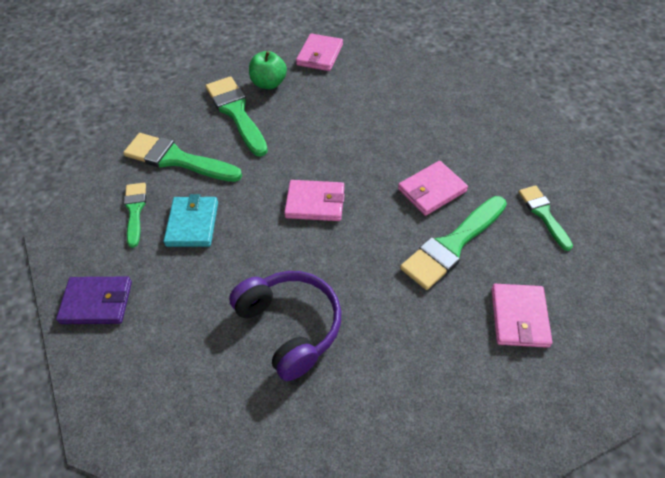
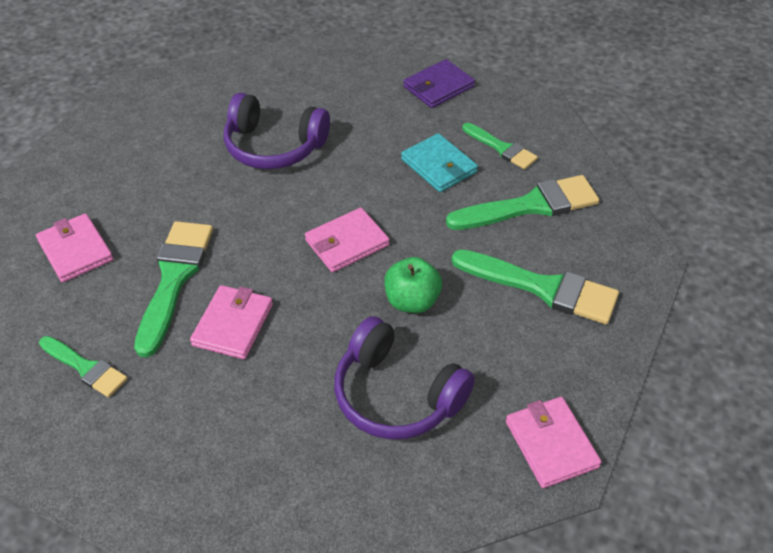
camera: 140 degrees right, 5 degrees down
green apple [249,51,287,89] -> green apple moved to [384,257,442,313]
none -> purple headphones [334,316,475,439]

